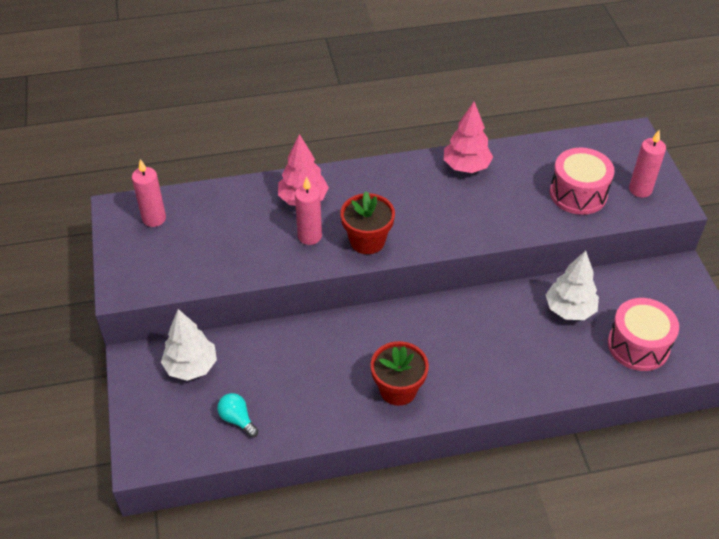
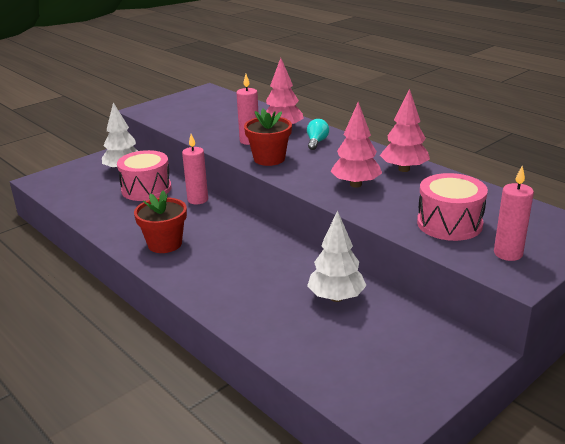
camera: 60 degrees right, 20 degrees down
pink candle [132,159,166,227] -> pink candle moved to [182,134,208,204]
turquoise light bulb [217,393,258,437] -> turquoise light bulb moved to [307,119,329,150]
pink drum [608,298,679,371] -> pink drum moved to [117,150,171,201]
none -> pink tree [330,102,382,188]

